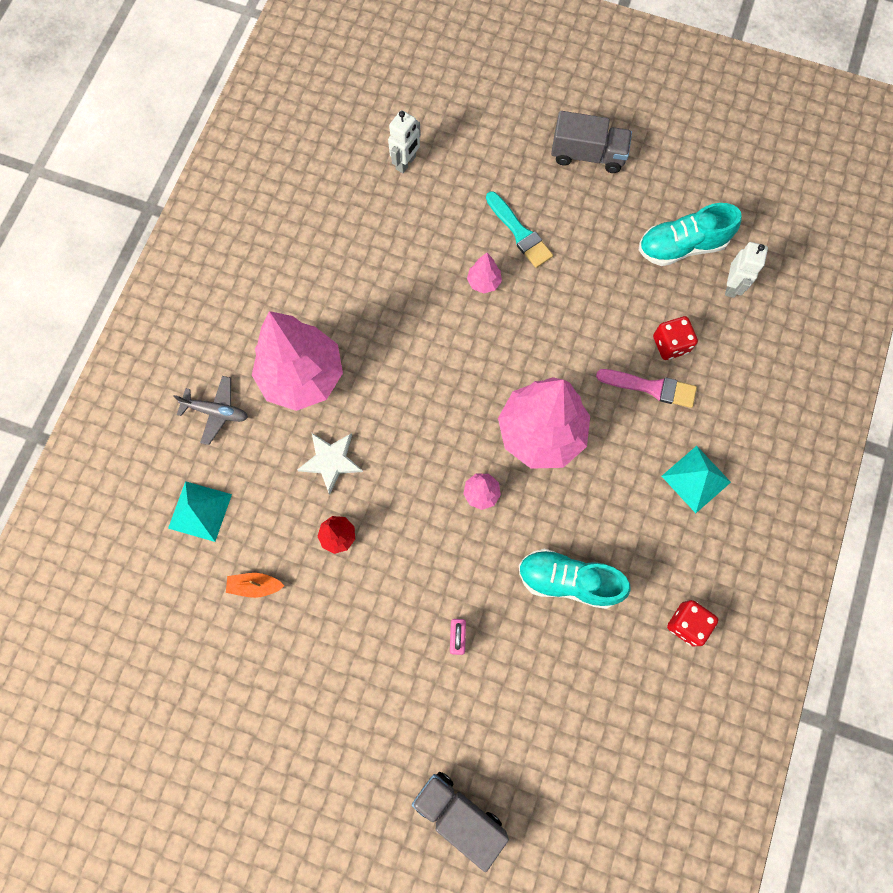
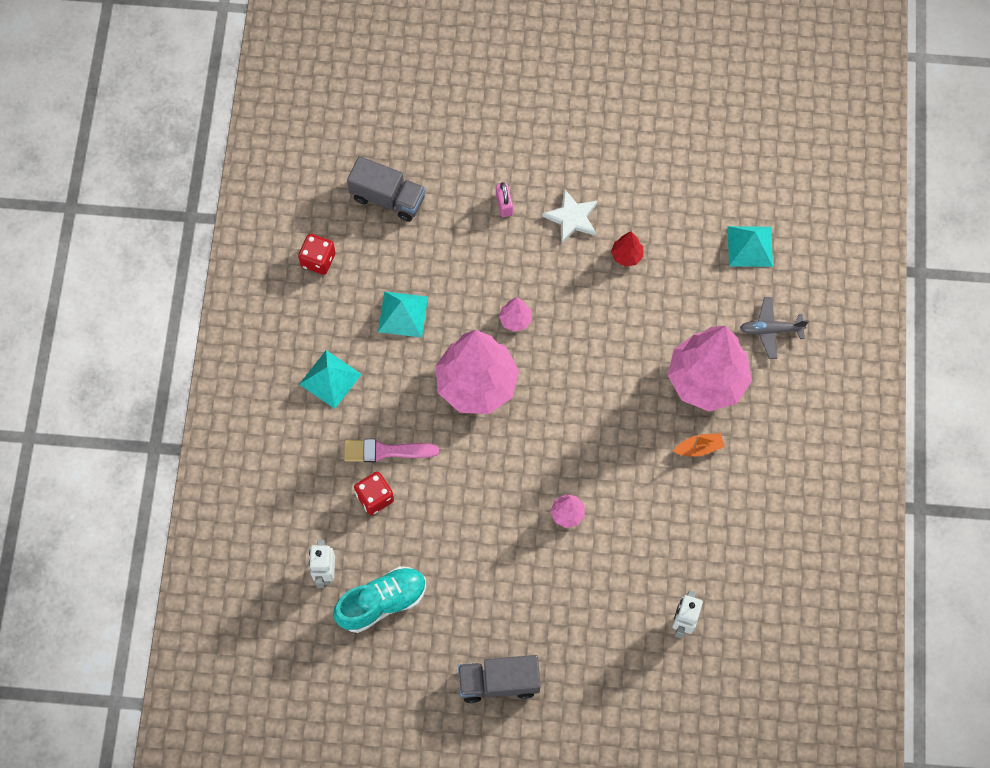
camera: 165 degrees right, 5 degrees down
orange boat [226,573,284,598] -> orange boat moved to [673,433,725,457]
white star [297,433,363,494] -> white star moved to [542,190,598,243]
grey truck [412,772,509,872] -> grey truck moved to [347,156,426,222]
turquoise brush [486,191,553,268] -> none
turquoise shoe [519,549,631,609] -> none
none -> turquoise pyramid [378,291,428,338]

